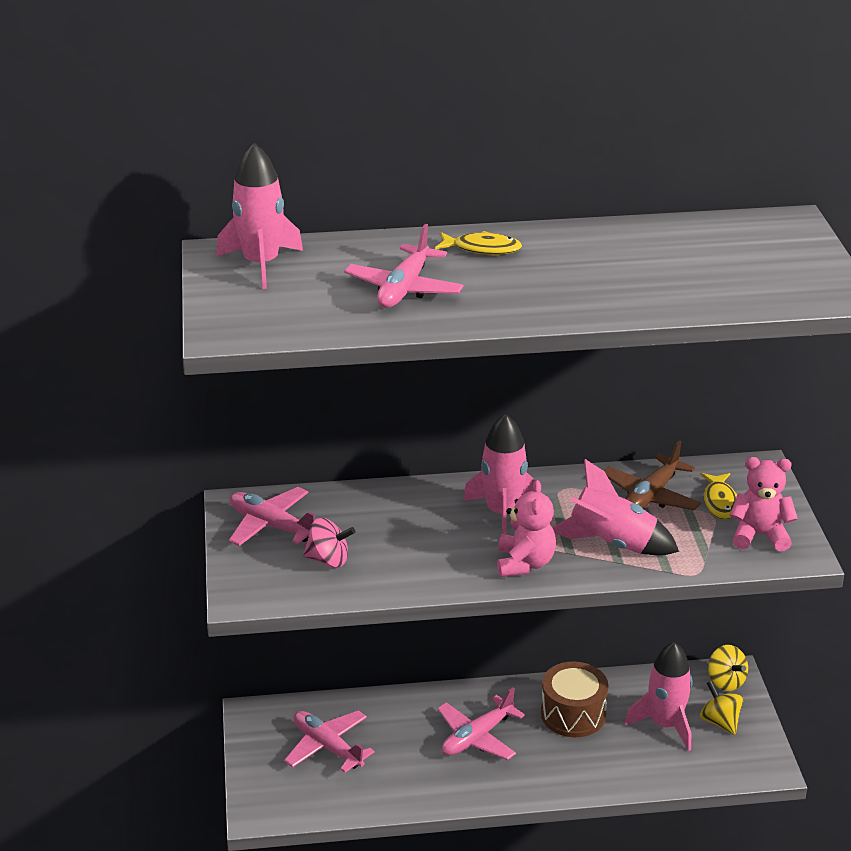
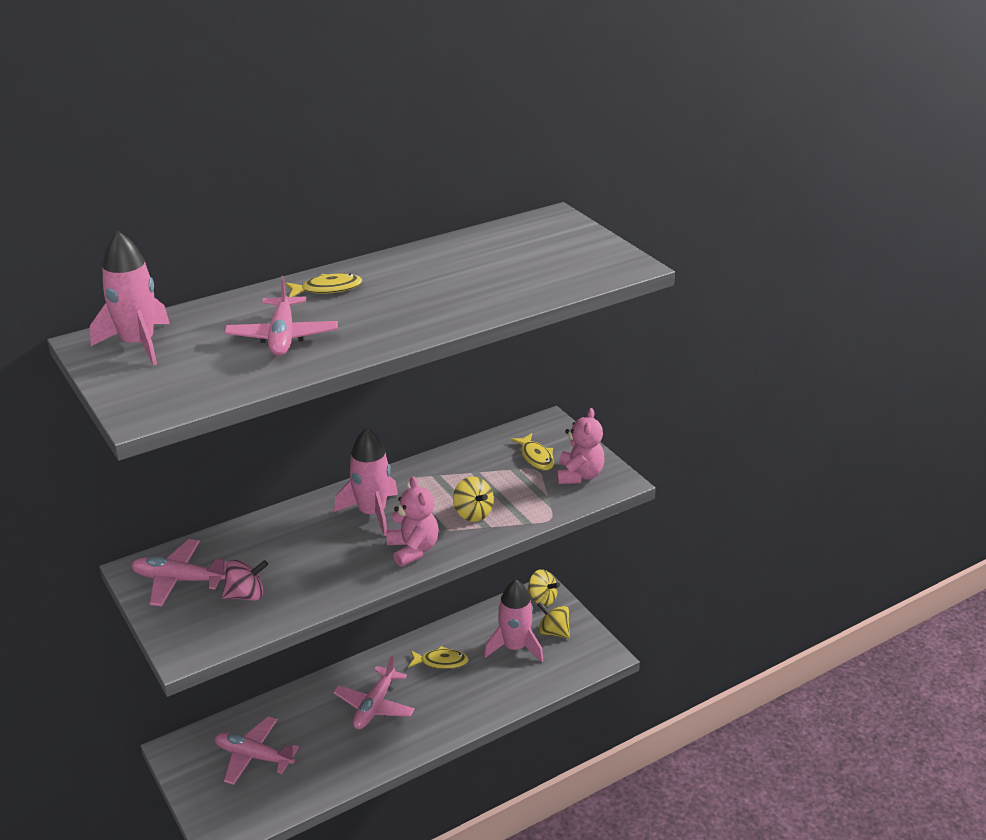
camera: 25 degrees left, 0 degrees up
brown drum [541,662,608,737] -> yellow fish [408,646,469,669]
pink rocket [552,459,679,556] -> yellow spinning top [453,477,494,522]
brown plane [604,440,701,510] -> none
pink teddy bear [730,457,798,552] -> pink teddy bear turned 120 degrees clockwise [557,408,605,484]

